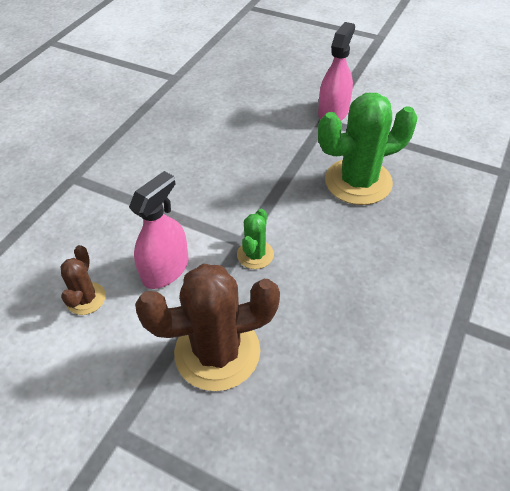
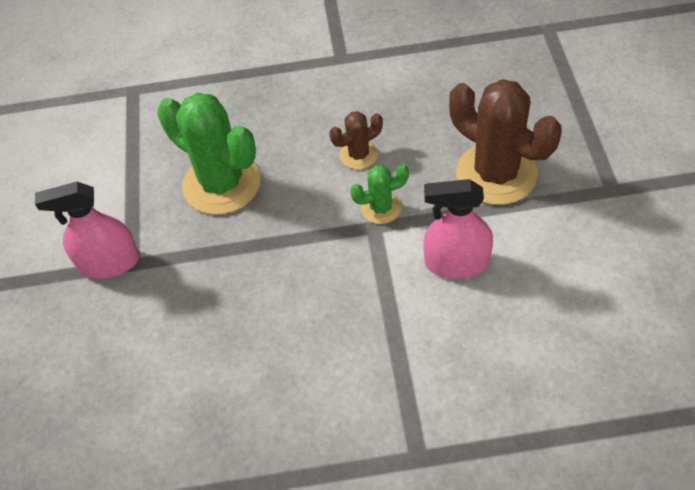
camera: 120 degrees left, 5 degrees up
brown cactus [60,245,106,315] -> brown cactus moved to [329,111,383,170]

